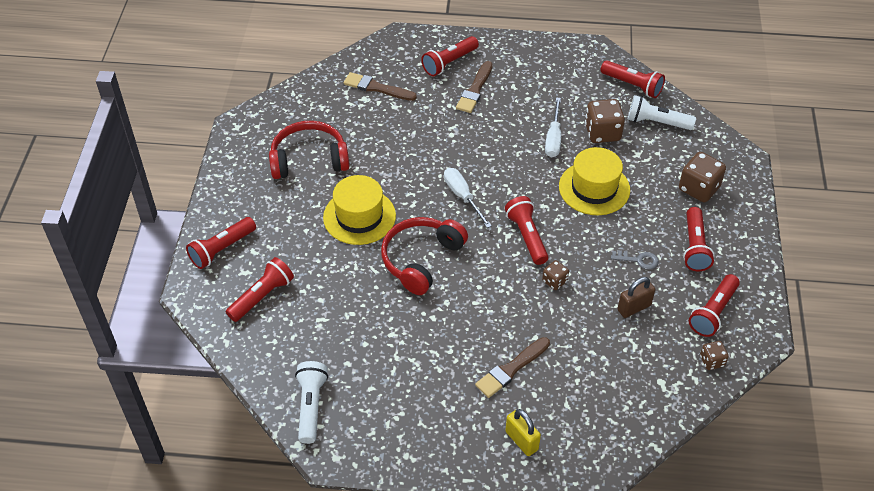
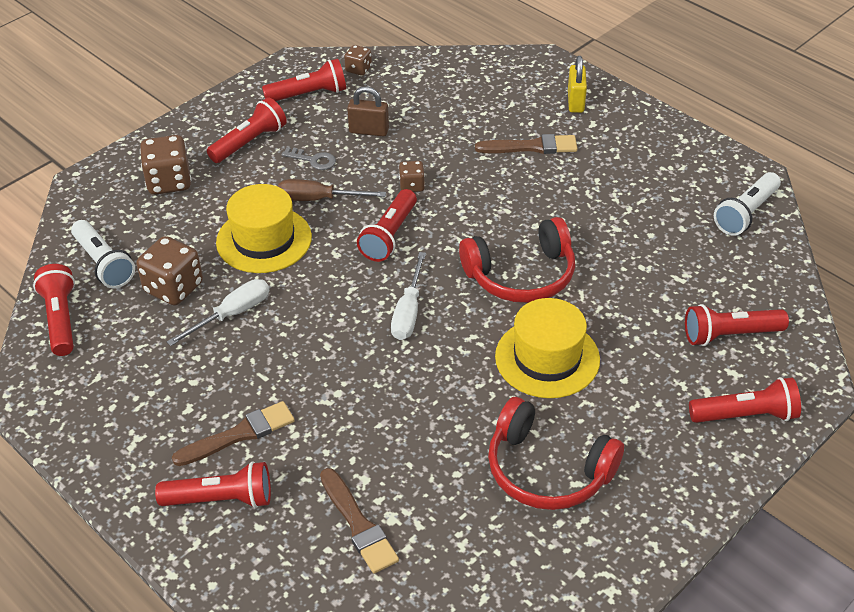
camera: 140 degrees left, 5 degrees down
grey key [611,250,659,270] -> grey key turned 150 degrees clockwise [281,147,336,170]
none -> brown screwdriver [278,179,386,201]

